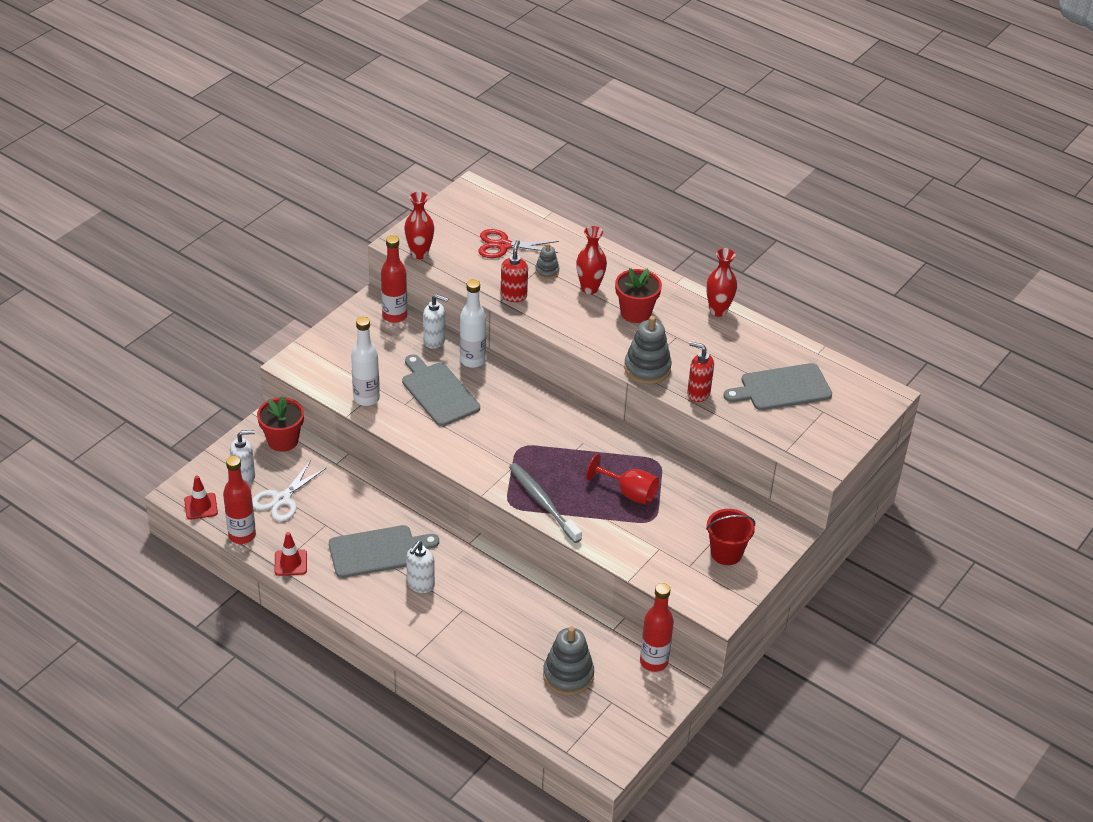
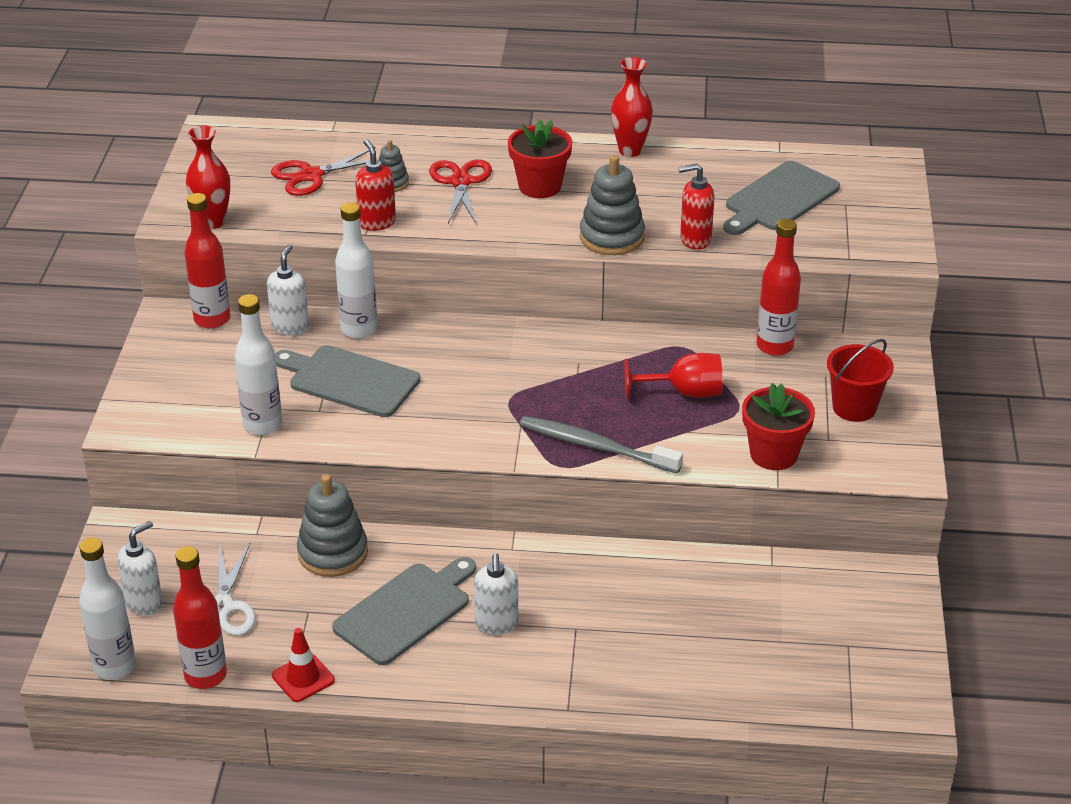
camera: 30 degrees left, 5 degrees down
red traffic cone [184,475,218,520] -> white bottle [79,537,136,680]
red flower pot [257,396,304,452] -> red flower pot moved to [742,383,815,470]
white soap dispenser [423,294,449,349] -> white soap dispenser turned 60 degrees counterclockwise [267,244,309,335]
grey stacking toy [543,626,594,696] -> grey stacking toy moved to [297,474,368,577]
red vase [576,226,607,294] -> red scissors [429,160,492,223]
red bottle [640,583,674,672] -> red bottle moved to [756,219,801,356]

